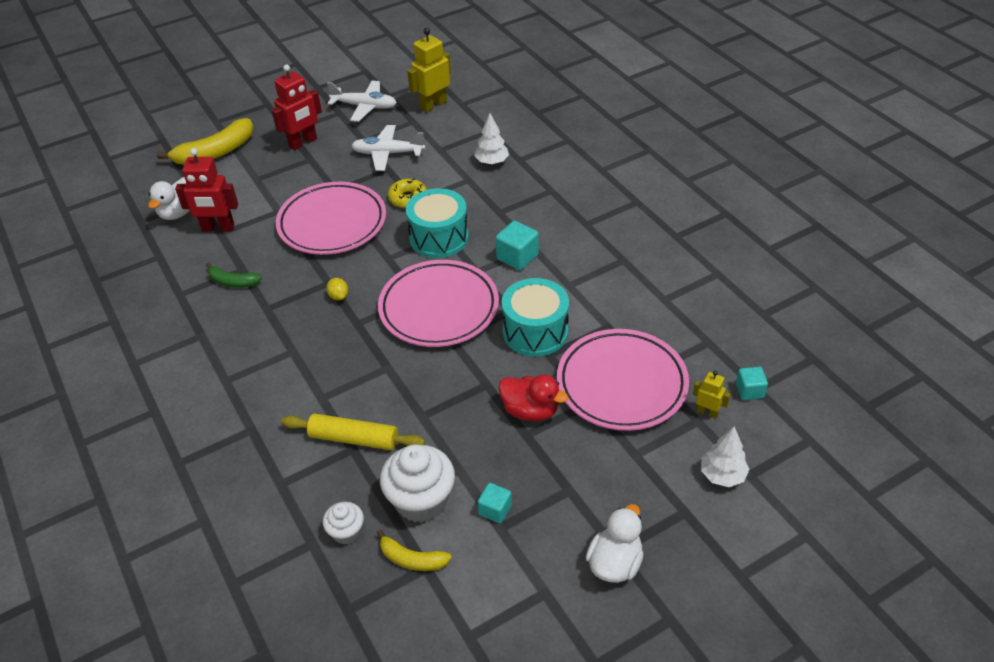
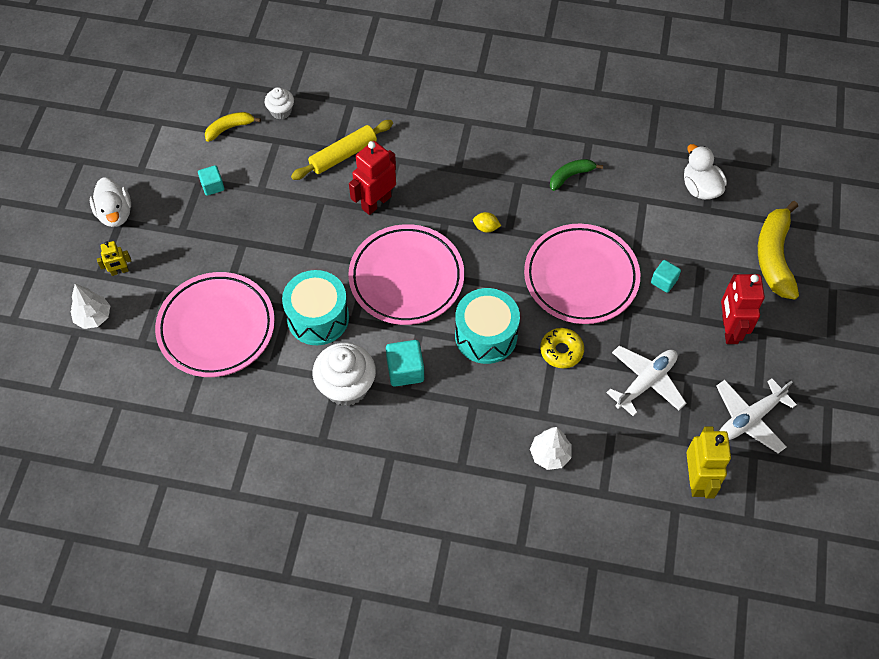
camera: 130 degrees right, 15 degrees up
red robot [175,148,238,231] -> red robot moved to [349,141,396,215]
white cupcake [380,444,455,523] -> white cupcake moved to [313,343,376,406]
red duck [499,374,568,421] -> none
yellow robot [693,371,731,419] -> yellow robot moved to [97,241,131,276]
turquoise cube [736,367,768,400] -> turquoise cube moved to [651,260,681,293]

